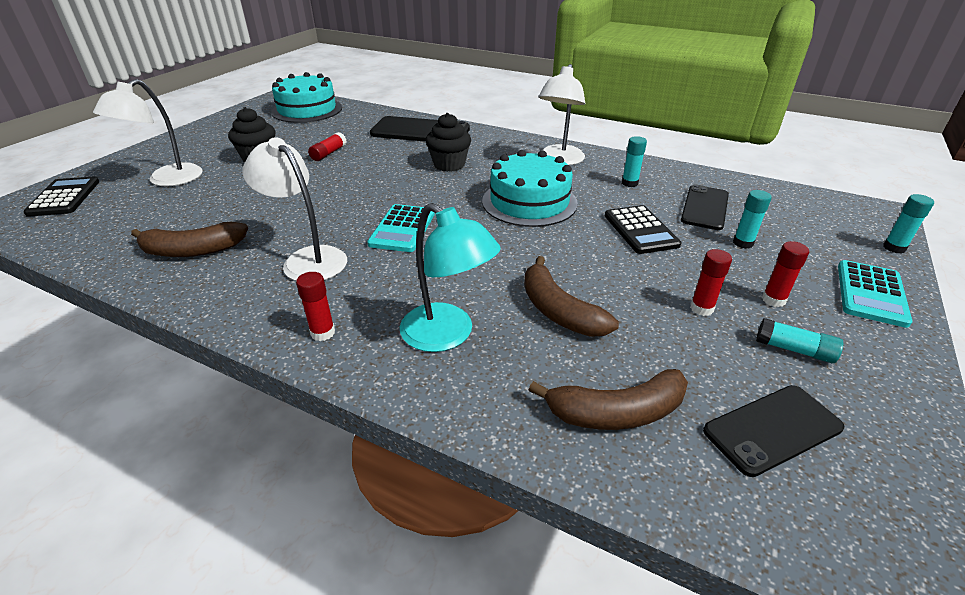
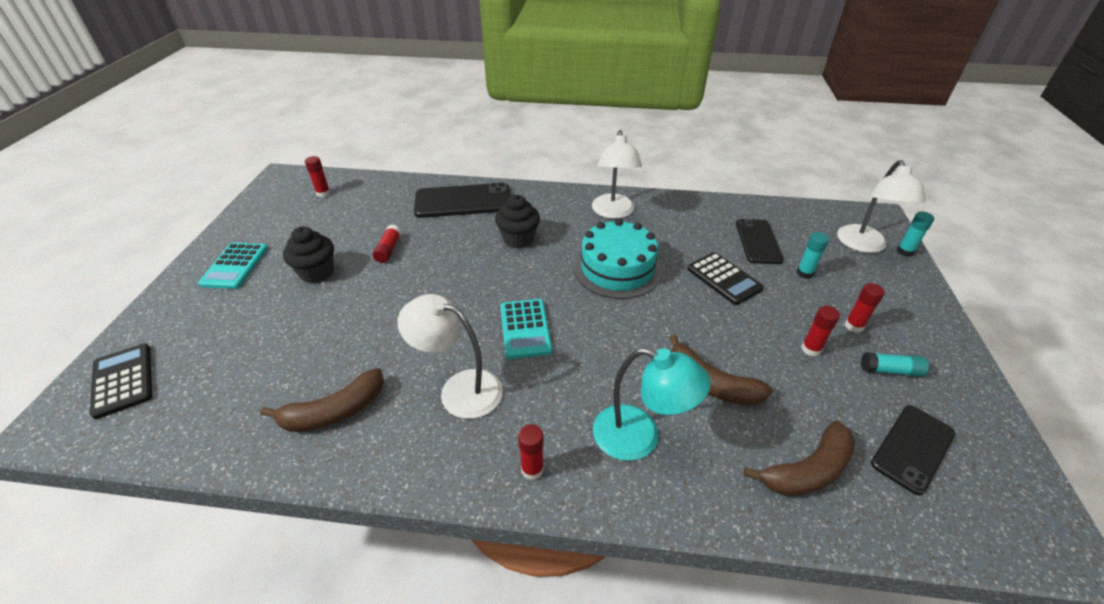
camera: 20 degrees left, 5 degrees up
white lamp [93,79,203,186] -> white lamp moved to [837,160,926,253]
turquoise cake [271,72,342,123] -> red glue stick [305,156,330,197]
turquoise glue stick [622,136,647,187] -> none
turquoise calculator [838,260,912,328] -> turquoise calculator moved to [198,242,268,289]

